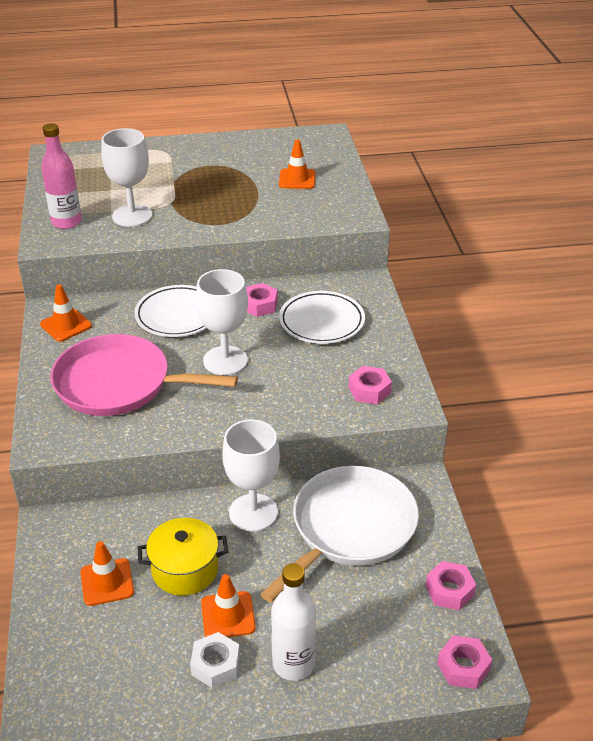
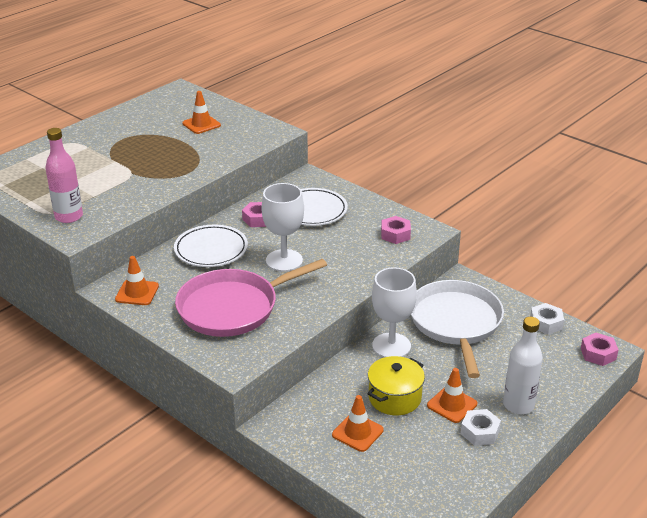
camera: 40 degrees left, 5 degrees down
white goblet [101,128,152,227] -> none
pink nut [425,561,476,610] -> white nut [530,303,564,334]

